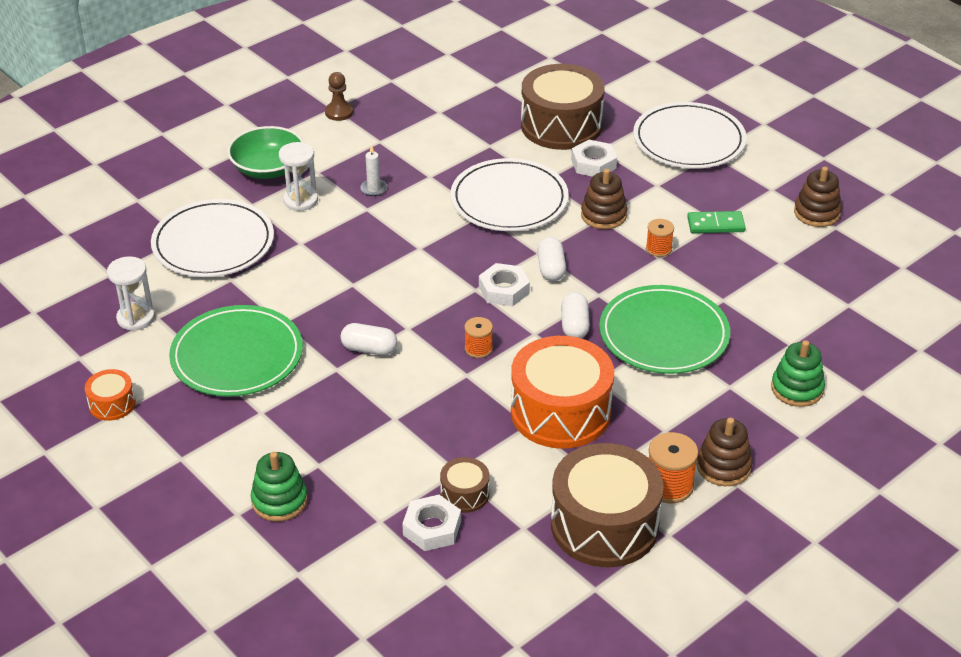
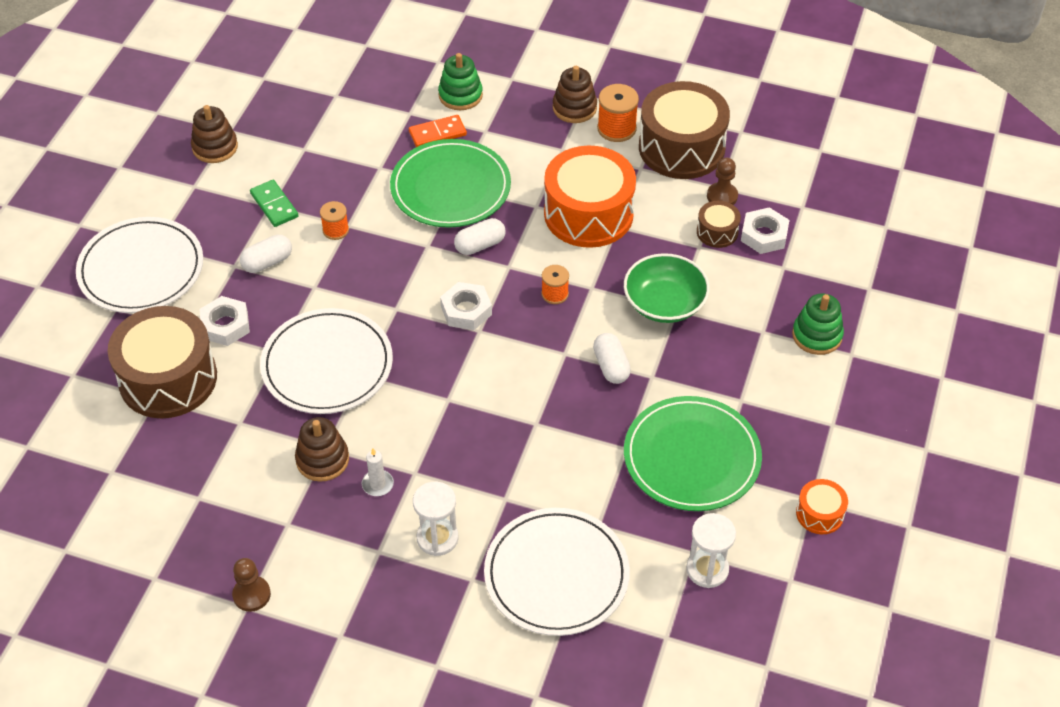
camera: 120 degrees left, 10 degrees up
green bowl [227,126,304,179] -> green bowl moved to [624,253,710,323]
white capsule [537,237,566,281] -> white capsule moved to [240,235,292,273]
brown stacking toy [581,169,627,229] -> brown stacking toy moved to [295,417,349,482]
none -> orange domino [409,115,467,147]
none -> brown pawn [707,158,738,205]

